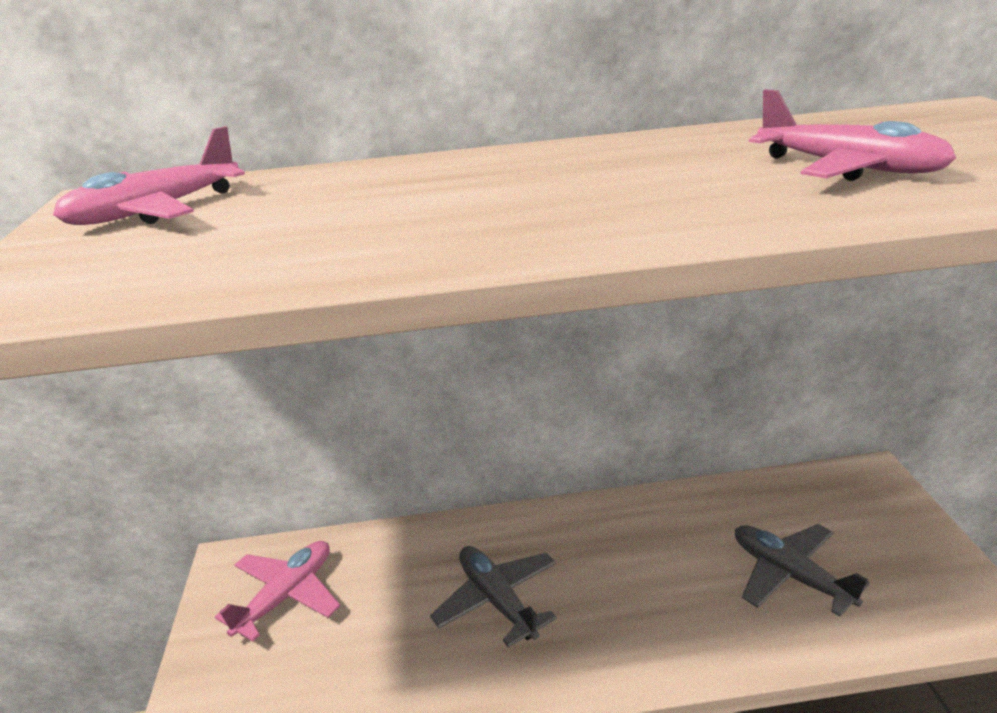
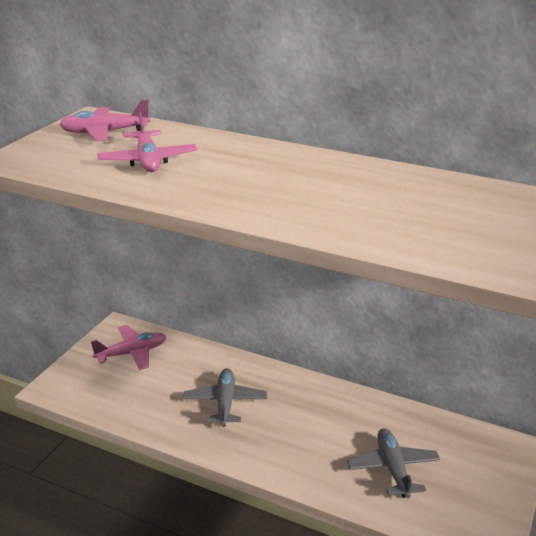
camera: 30 degrees right, 0 degrees up
pink plane [749,89,956,181] -> pink plane moved to [97,112,197,172]

